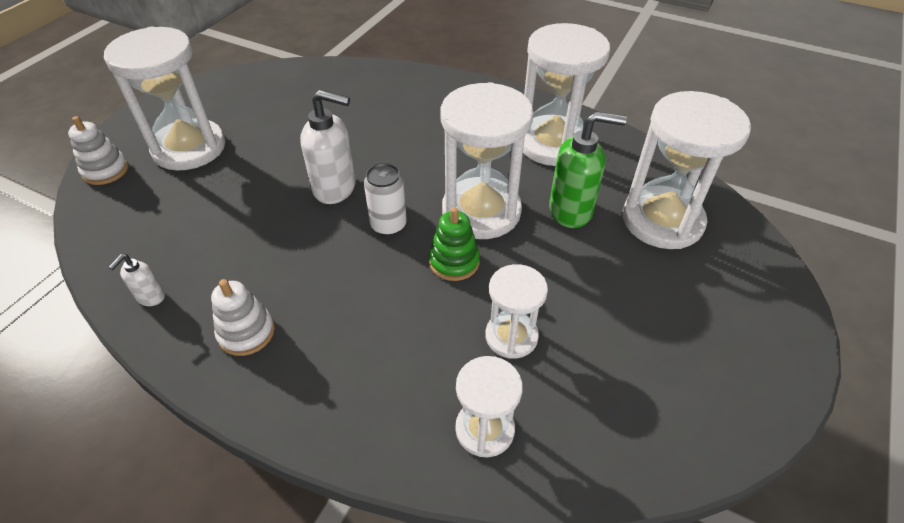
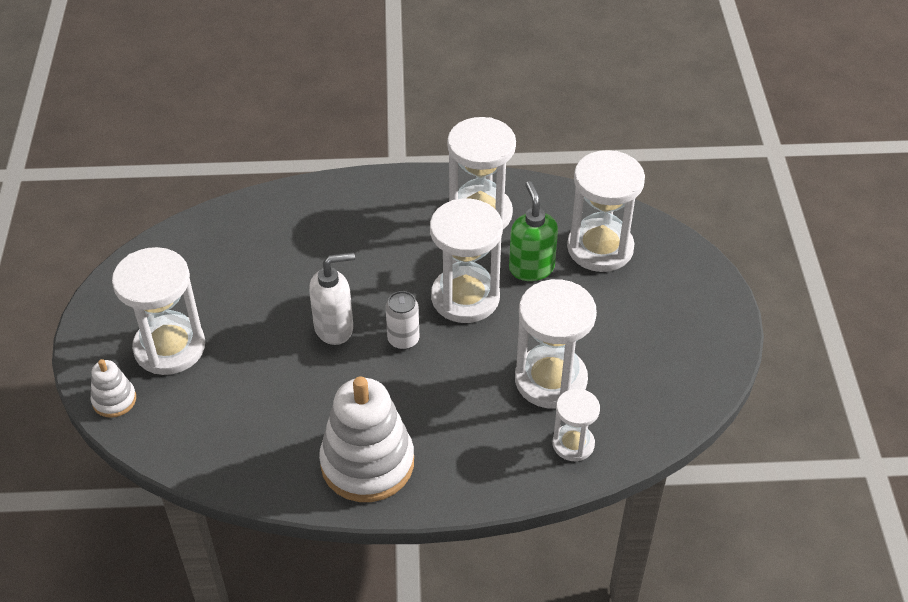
camera: 30 degrees left, 0 degrees up
white soap dispenser [108,254,165,306] -> none
white stacking toy [211,279,275,356] -> white stacking toy [319,376,414,502], size x2.06
green stacking toy [429,207,480,281] -> none
white hourglass [485,264,548,359] -> white hourglass [515,279,597,409], size x1.79
green soap dispenser [549,111,627,228] -> green soap dispenser turned 75 degrees counterclockwise [509,181,558,281]

